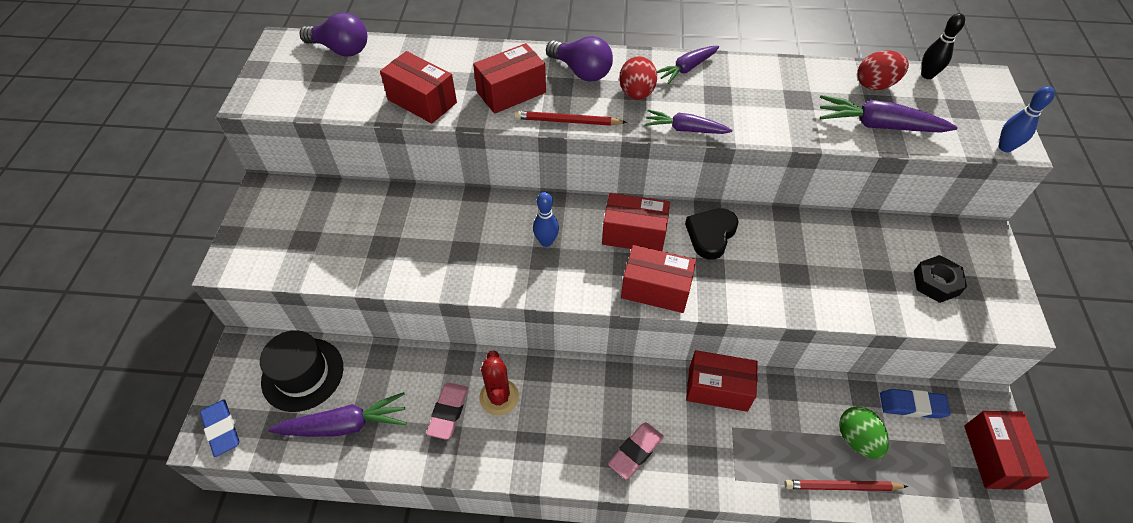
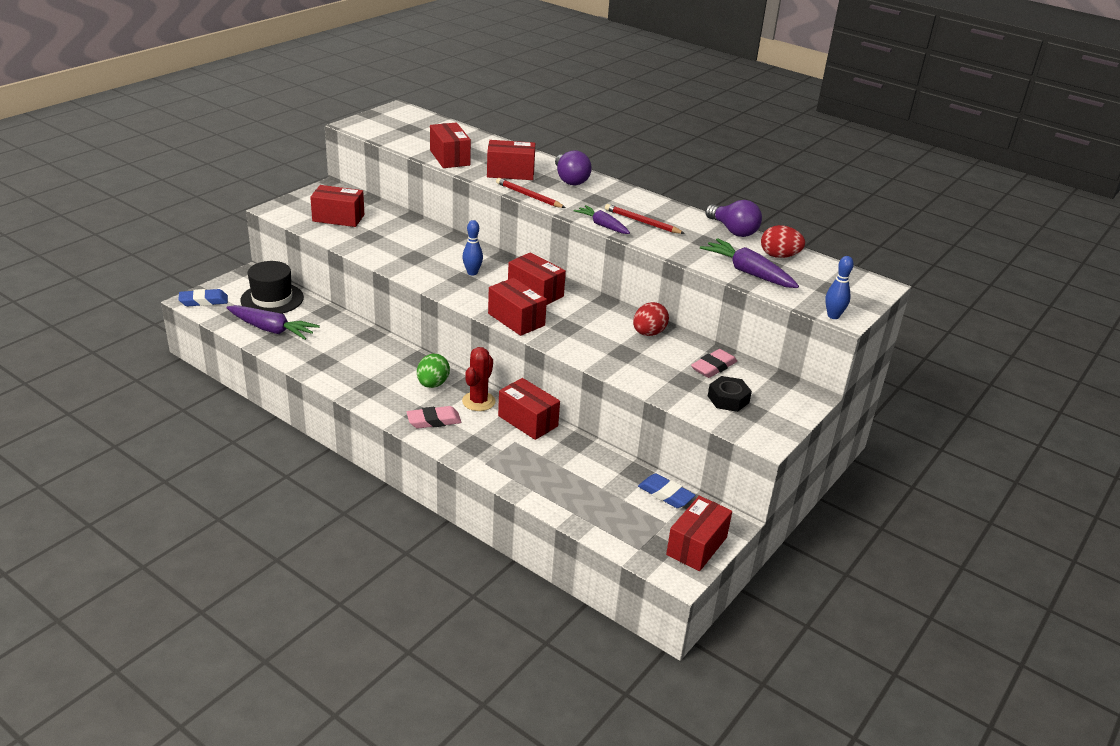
camera: 30 degrees right, 20 degrees down
blue eraser [200,399,239,457] -> blue eraser turned 75 degrees clockwise [178,289,228,306]
purple light bulb [300,12,367,57] -> purple light bulb moved to [705,200,762,237]
pink eraser [426,383,468,440] -> pink eraser moved to [691,349,737,378]
red cactus [479,350,519,415] -> red cactus moved to [462,347,496,411]
red egg [619,56,657,100] -> red egg moved to [633,302,669,336]
purple carrot [657,46,719,84] -> none
black heart [685,208,739,260] -> none
red pencil [784,480,908,491] -> red pencil moved to [605,204,685,234]
green egg [839,406,889,459] -> green egg moved to [417,354,450,388]
black bowling pin [921,13,965,79] -> none
none -> red box [310,185,364,227]

